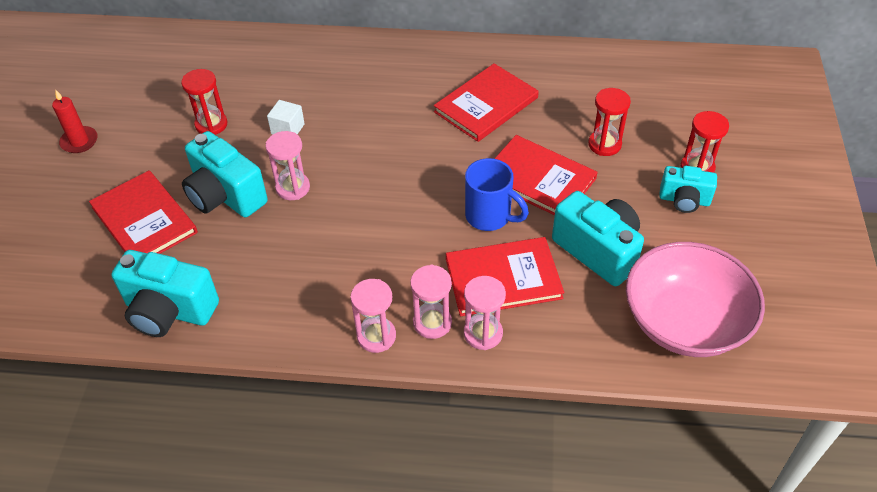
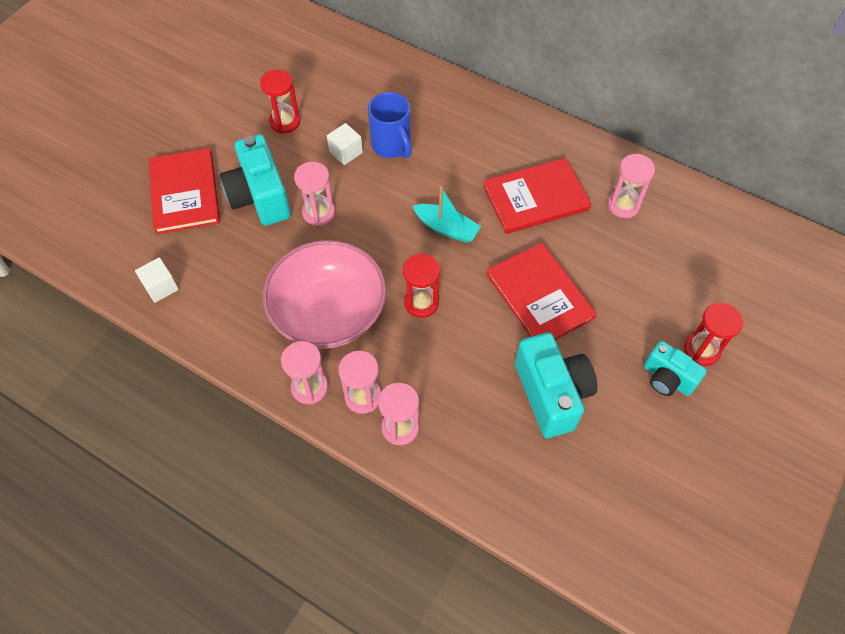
camera: 25 degrees right, 10 degrees up
red candle [52,89,98,153] -> none
turquoise camera [111,250,219,337] -> white cube [135,257,179,303]
red book [446,237,564,316] -> none
blue mug [465,158,529,231] -> blue mug moved to [368,92,412,158]
red hourglass [588,88,631,156] -> red hourglass moved to [403,253,440,318]
pink bowl [626,242,765,357] -> pink bowl moved to [262,240,386,349]
none -> turquoise boat [413,187,481,243]
none -> pink hourglass [608,154,655,218]

